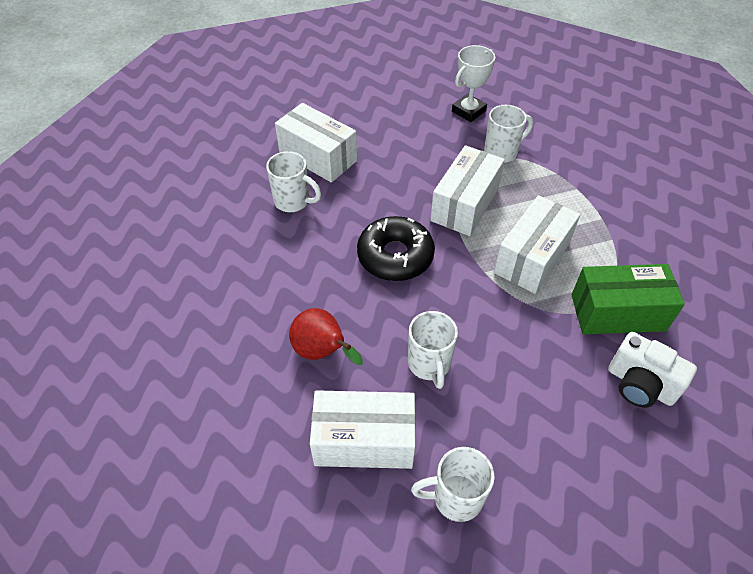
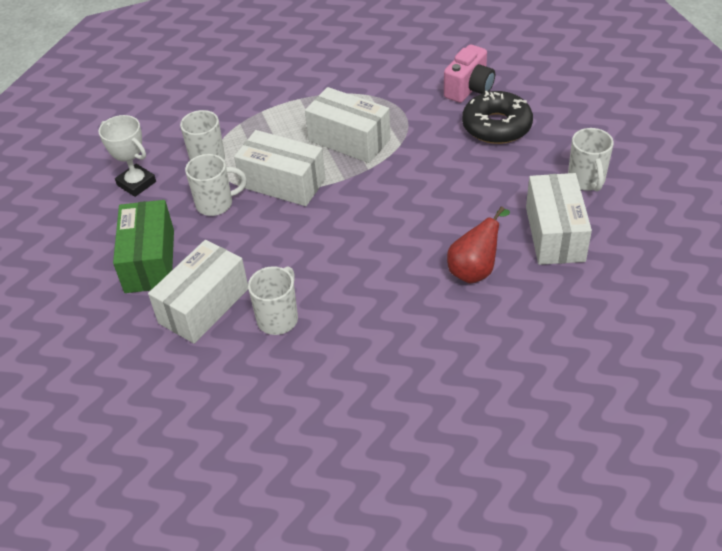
camera: 90 degrees left, 5 degrees down
black donut [357,216,435,281] -> black donut moved to [462,91,533,144]
white mug [408,311,458,389] -> white mug moved to [185,154,247,216]
green box [572,264,685,334] -> green box moved to [113,200,174,293]
white camera [608,332,697,408] -> pink camera [444,45,495,103]

